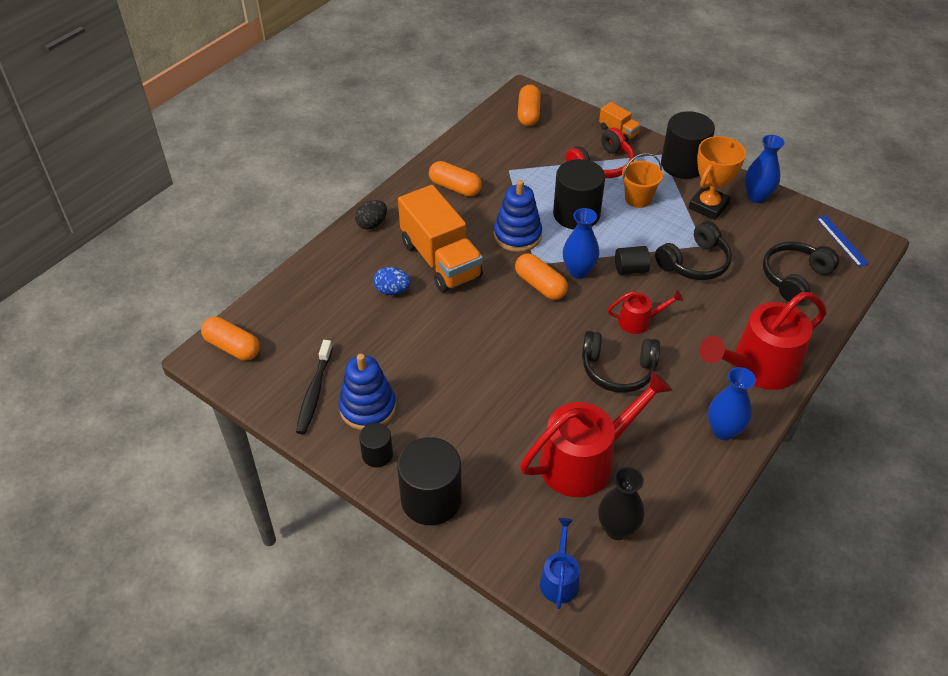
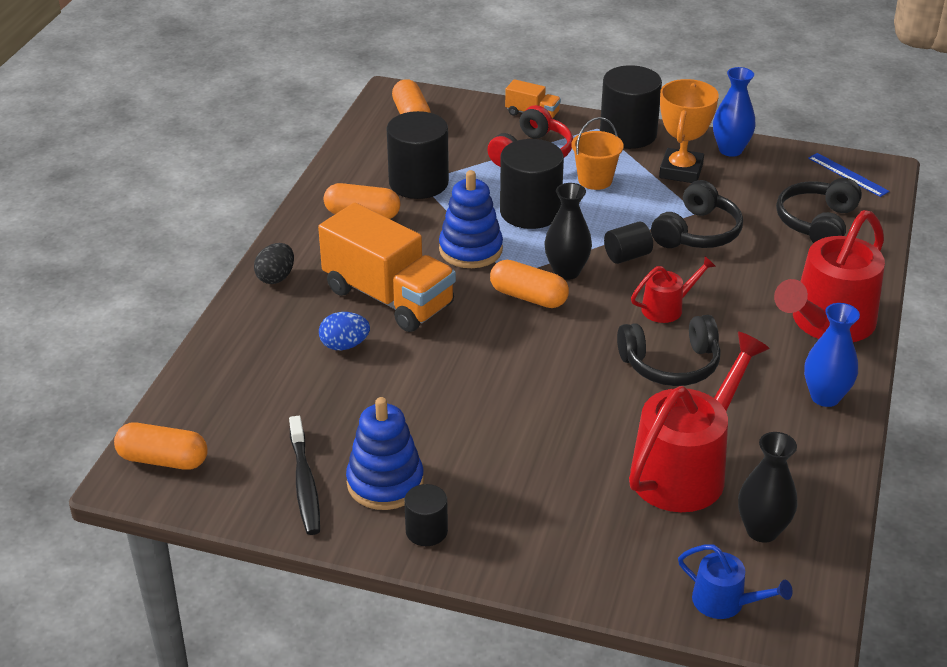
camera: 20 degrees left, 10 degrees down
black cylinder [397,437,462,525] -> black cylinder moved to [387,111,449,199]
blue watering can [540,518,580,609] -> blue watering can turned 135 degrees clockwise [678,544,792,619]
blue vase [563,208,599,279] -> black vase [545,183,592,280]

